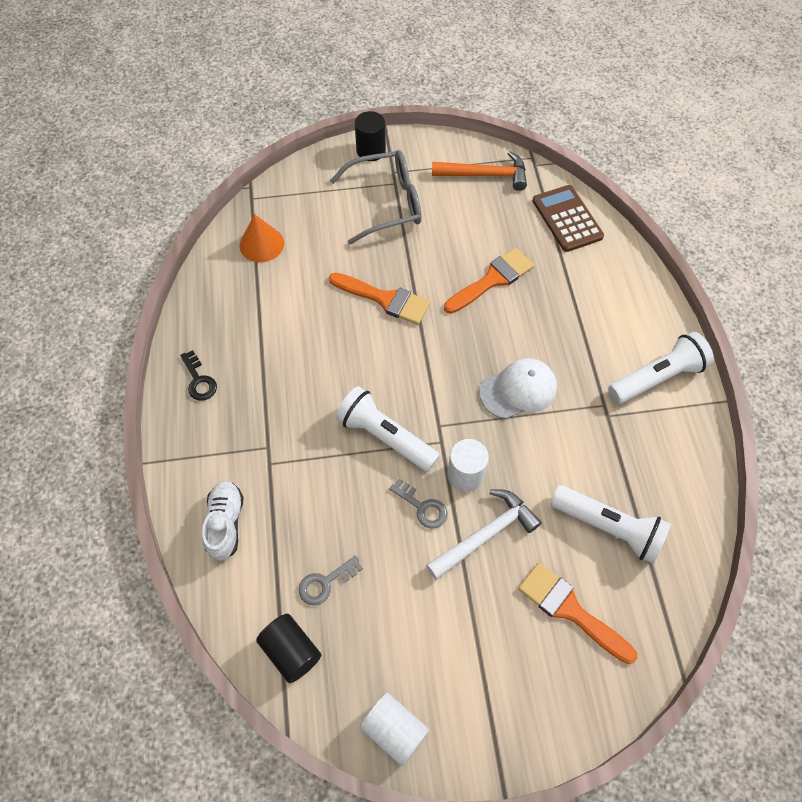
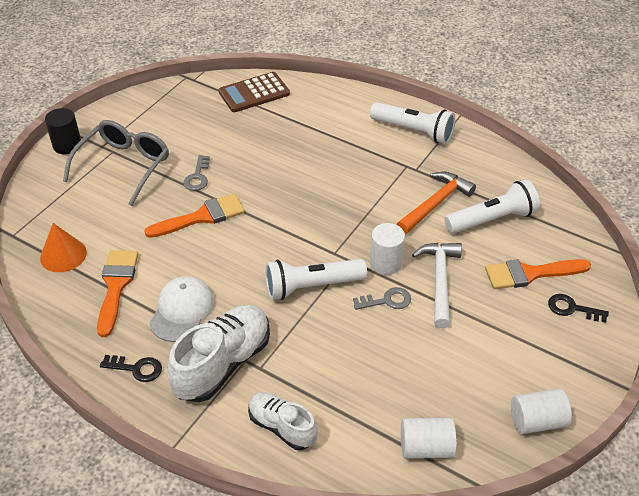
camera: 50 degrees left, 15 degrees down
black cylinder [256,614,321,683] -> white cylinder [401,417,456,459]
grey key [299,556,363,605] -> grey key moved to [183,155,210,191]
orange hammer [432,151,527,191] -> orange hammer moved to [397,172,476,234]
orange brush [444,248,534,314] -> orange brush moved to [97,250,138,337]
white cap [479,358,557,419] -> white cap moved to [149,276,214,342]
brown calculator [533,185,604,252] -> brown calculator turned 45 degrees counterclockwise [219,72,290,112]
white flashlight [608,332,714,404] -> white flashlight turned 105 degrees clockwise [370,102,455,144]
none -> white shoe [167,305,270,402]
none -> black key [548,294,609,323]

